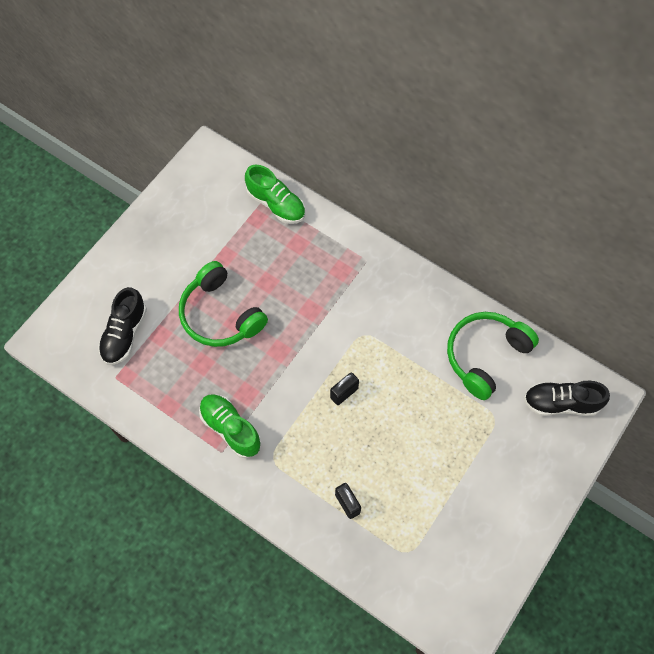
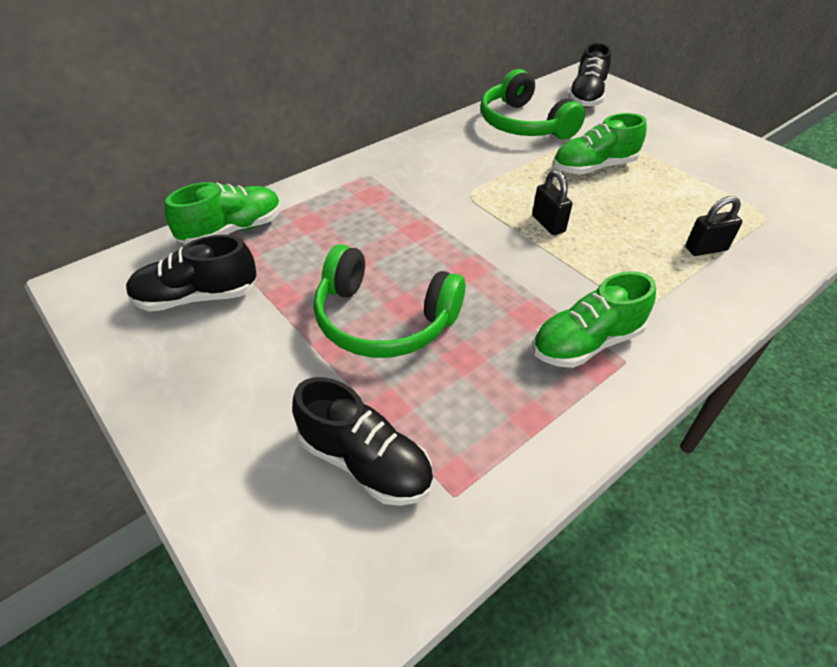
camera: 75 degrees left, 20 degrees down
green headphones [179,261,268,347] -> green headphones turned 45 degrees clockwise [314,244,465,358]
none -> black shoe [126,235,257,312]
none -> green shoe [553,113,646,175]

